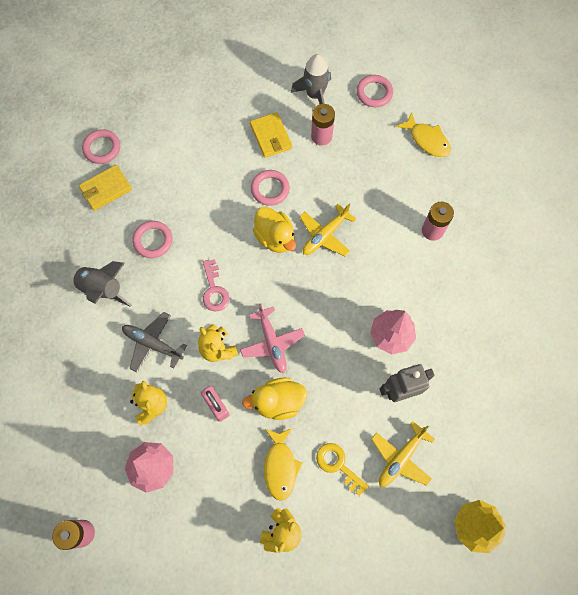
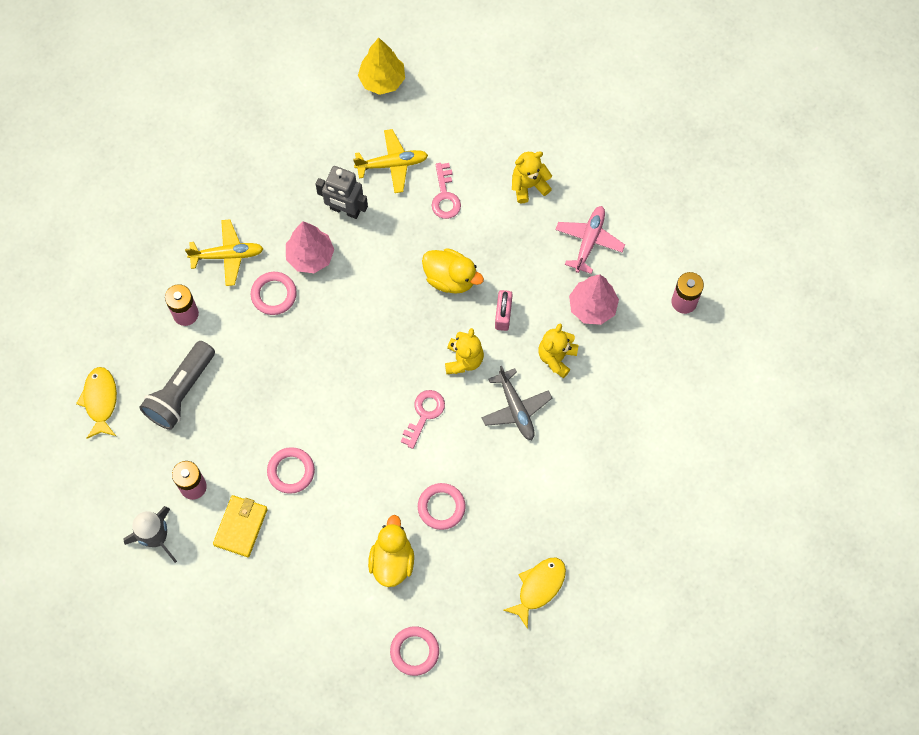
camera: 140 degrees left, 0 degrees up
grey rocket [70,261,132,307] -> none
yellow wallet [79,165,132,211] -> none
pink plane [240,304,305,373] -> pink plane moved to [555,206,625,274]
yellow duck [253,207,296,253] -> yellow duck moved to [368,515,414,587]
yellow fish [264,428,303,501] -> yellow fish moved to [503,558,566,629]
yellow plane [299,203,356,256] -> yellow plane moved to [185,219,264,286]
yellow key [316,443,369,496] -> pink key [432,163,461,219]
pink ring [356,75,393,107] -> pink ring moved to [251,272,297,315]
none -> grey flashlight [139,341,215,430]

